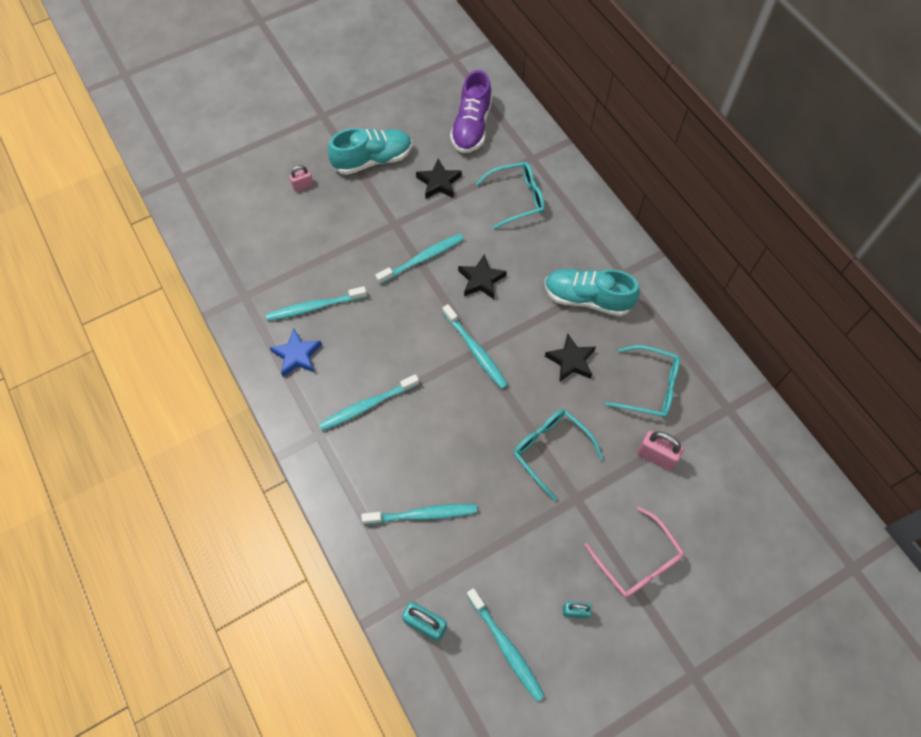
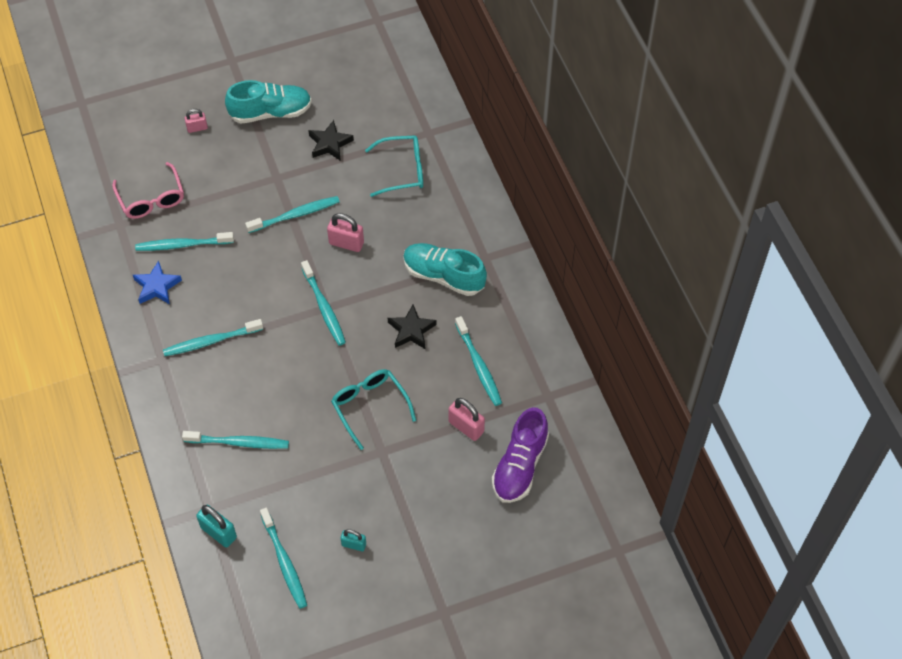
camera: 10 degrees right, 5 degrees down
purple shoe [450,70,492,153] -> purple shoe moved to [492,407,549,503]
black star [458,254,507,299] -> pink padlock [327,213,364,252]
pink glasses [584,507,684,598] -> pink glasses moved to [112,162,184,219]
turquoise glasses [605,345,680,418] -> turquoise toothbrush [455,316,502,406]

